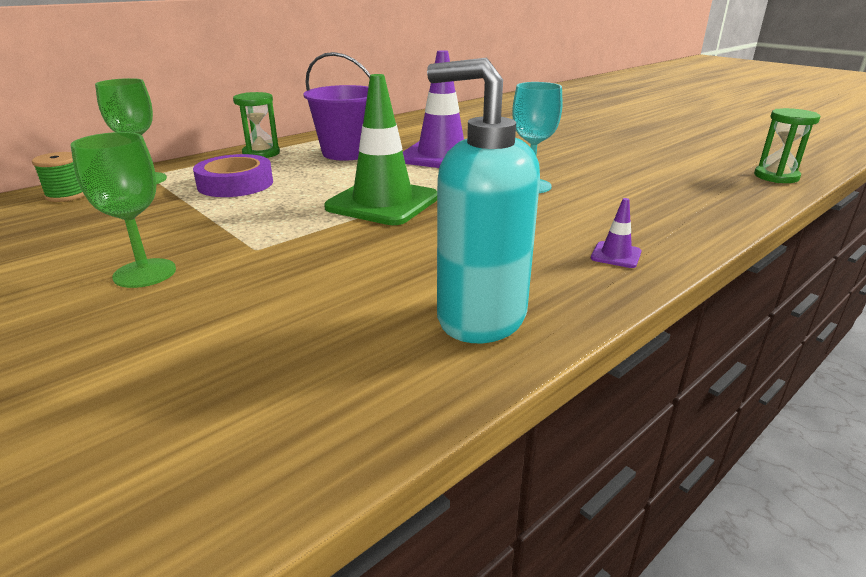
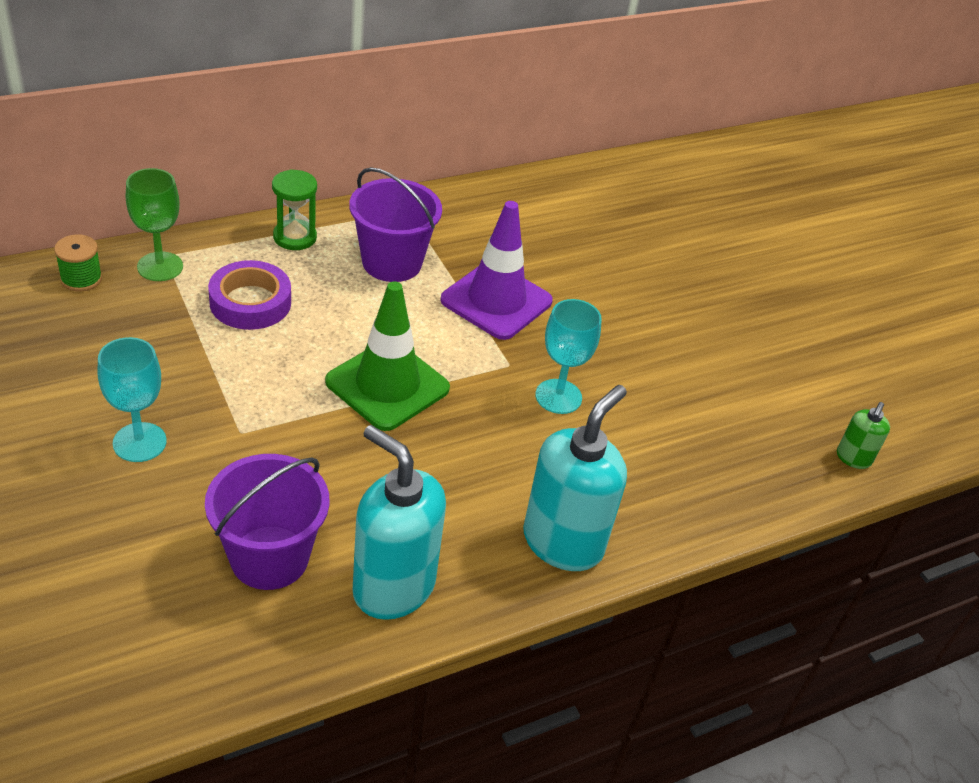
camera: 10 degrees right, 15 degrees up
green goblet [70,132,176,288] -> turquoise goblet [97,337,167,462]
purple traffic cone [591,198,642,268] -> turquoise soap dispenser [523,385,627,571]
green hourglass [754,108,821,183] -> green soap dispenser [837,402,890,469]
none -> purple bucket [205,454,329,590]

